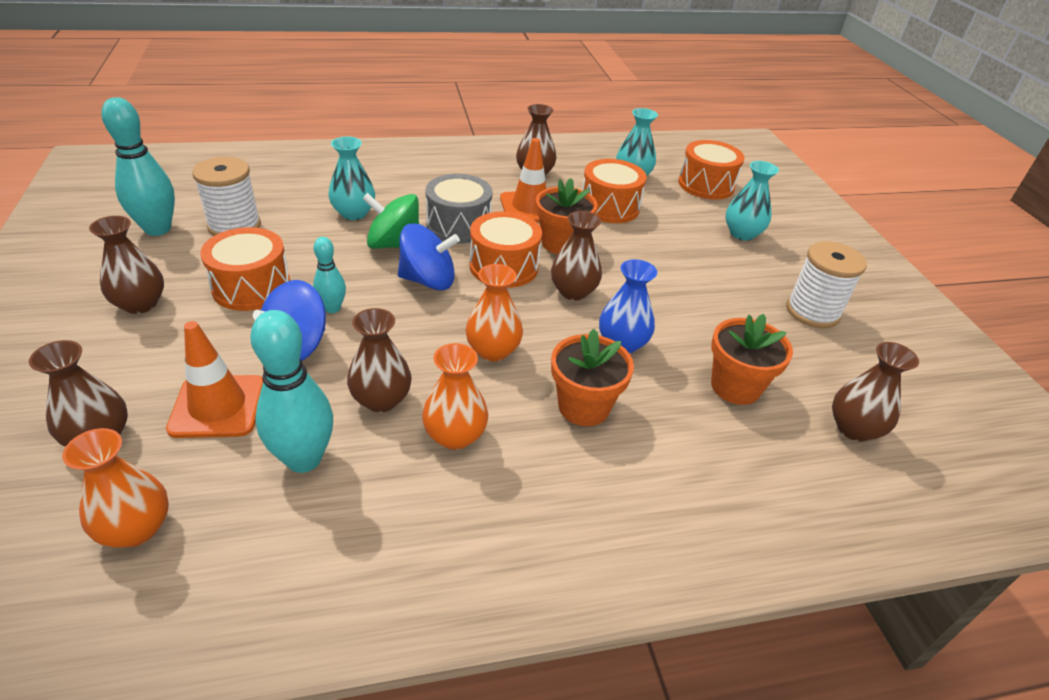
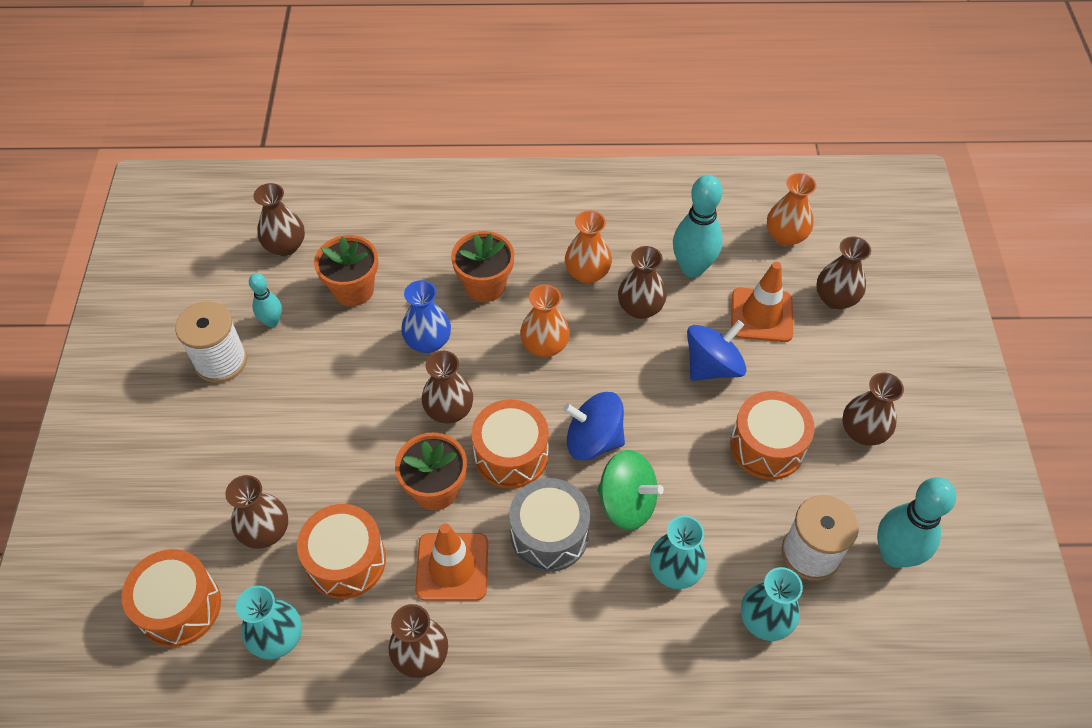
camera: 165 degrees left, 15 degrees up
turquoise bowling pin [313,237,346,313] -> turquoise bowling pin moved to [249,273,282,327]
turquoise vase [725,161,779,241] -> turquoise vase moved to [741,567,803,641]
none -> brown vase [225,475,288,549]

